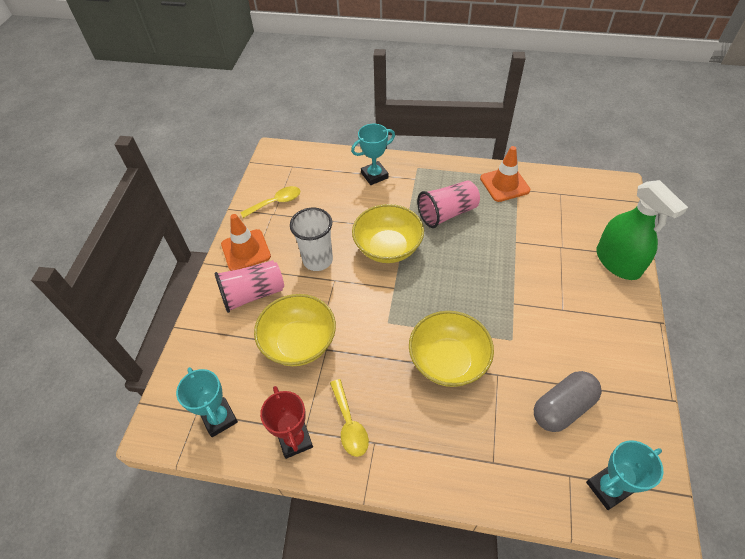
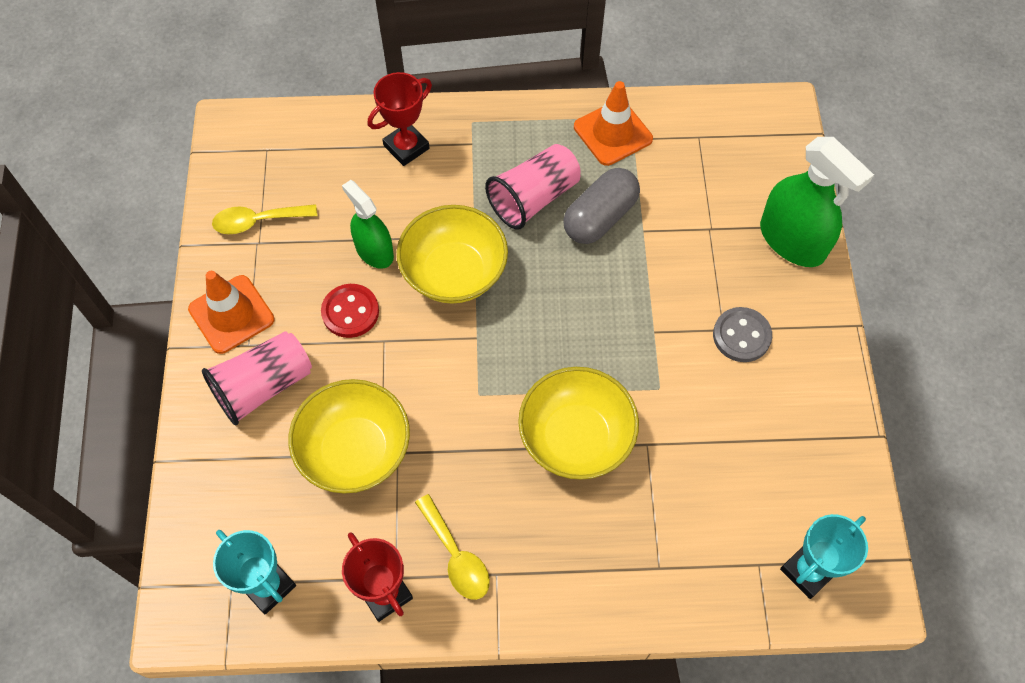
camera: 15 degrees left, 10 degrees up
yellow spoon [240,186,300,218] -> yellow spoon turned 150 degrees counterclockwise [212,204,317,234]
white cup [290,208,333,271] -> red button [321,284,379,338]
turquoise trophy [351,124,395,185] -> red trophy [368,72,432,166]
grey capsule [534,371,602,432] -> grey capsule moved to [563,168,640,244]
none -> green spray bottle [342,180,394,269]
none -> grey button [713,307,772,362]

